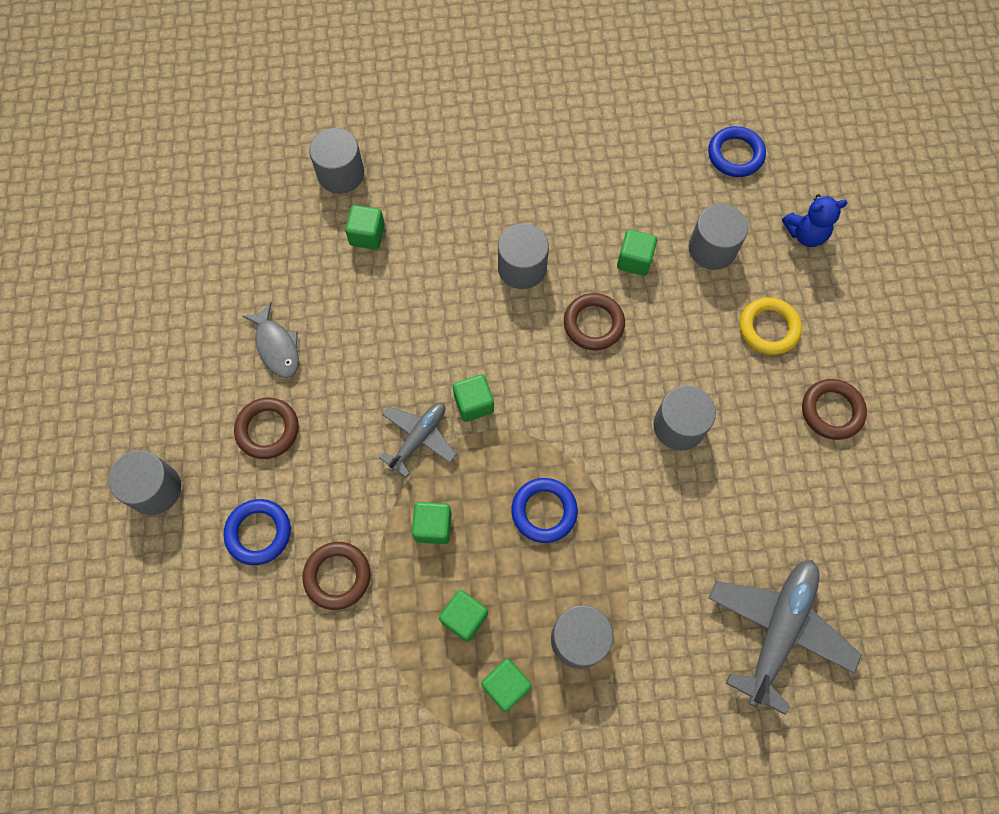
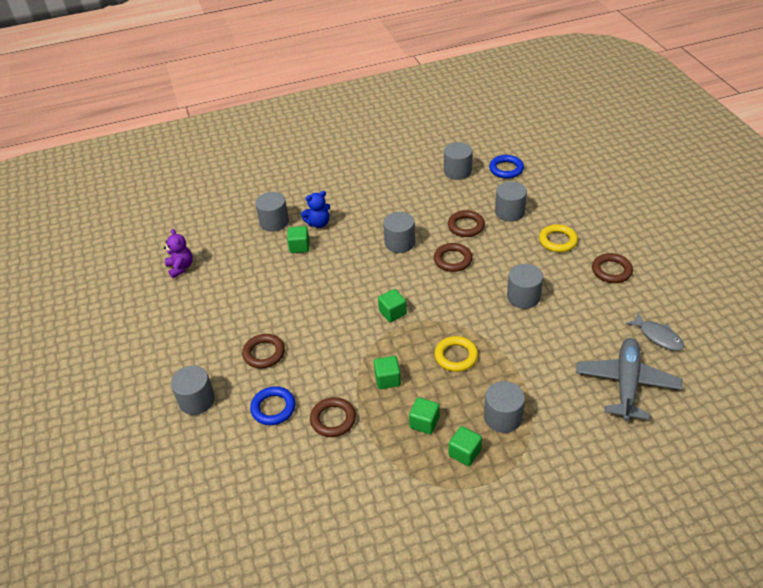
camera: 10 degrees left, 25 degrees down
grey fish [242,302,299,378] -> grey fish moved to [625,312,684,351]
grey plane [379,403,457,477] -> none
blue ring [511,478,578,543] -> yellow ring [434,336,478,372]
green cube [617,229,657,276] -> brown ring [448,210,485,237]
blue teddy bear [782,194,847,247] -> blue teddy bear moved to [301,191,330,228]
none -> purple teddy bear [164,229,193,278]
none -> grey cylinder [444,142,473,180]

